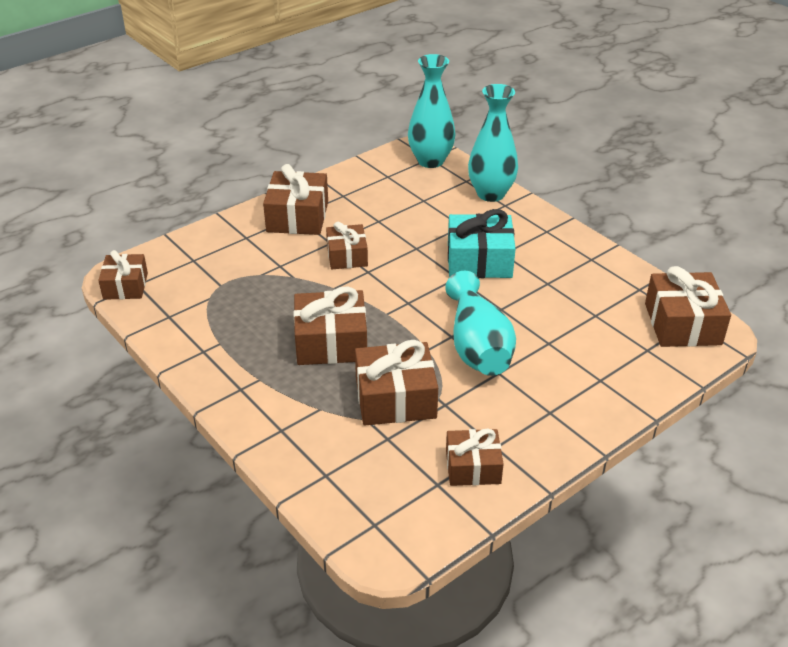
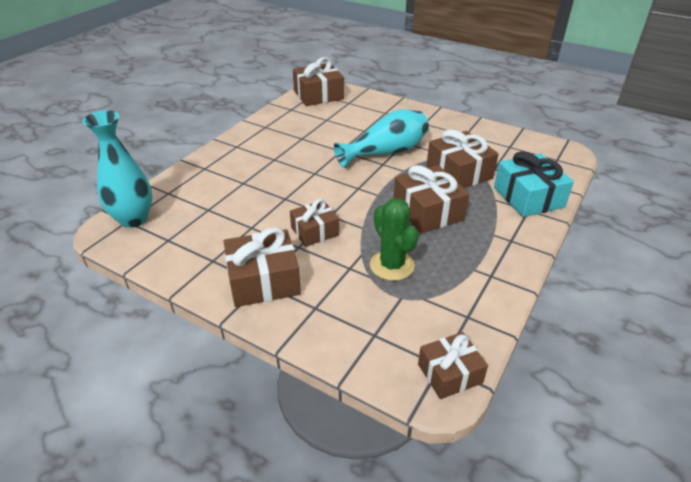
camera: 110 degrees left, 0 degrees up
brown gift [446,429,503,486] -> none
turquoise gift [448,209,516,278] -> turquoise gift moved to [494,151,574,217]
turquoise vase [468,84,518,202] -> none
none -> green cactus [370,198,419,281]

